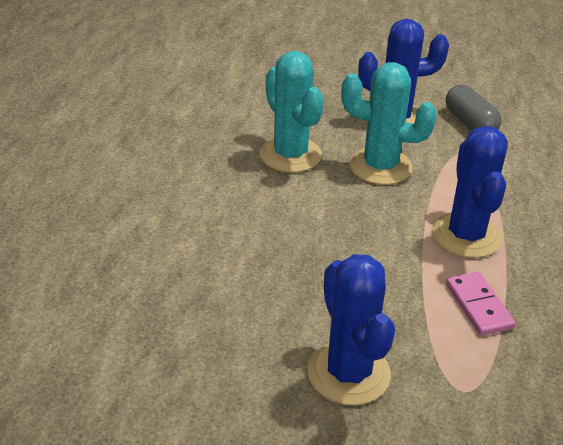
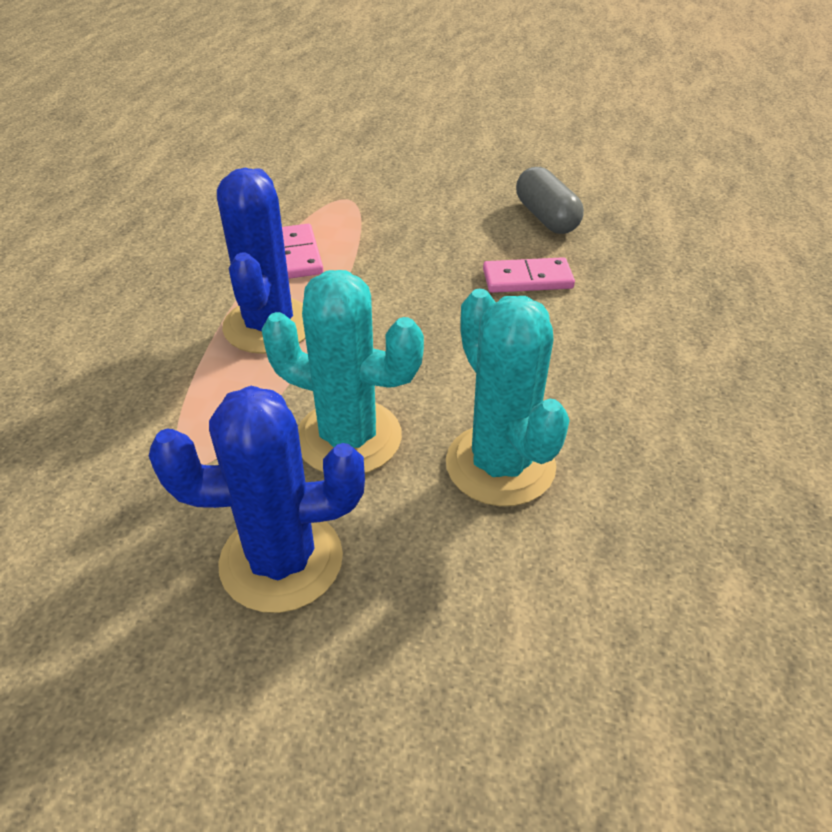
camera: 175 degrees left, 5 degrees up
blue cactus [307,254,395,405] -> none
grey capsule [446,85,502,130] -> grey capsule moved to [516,167,584,234]
none -> pink domino [483,257,575,293]

